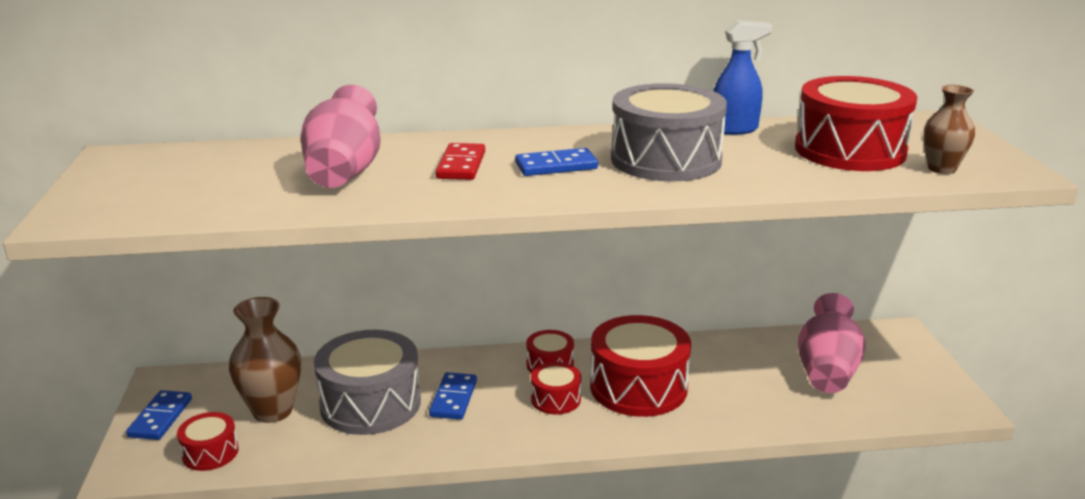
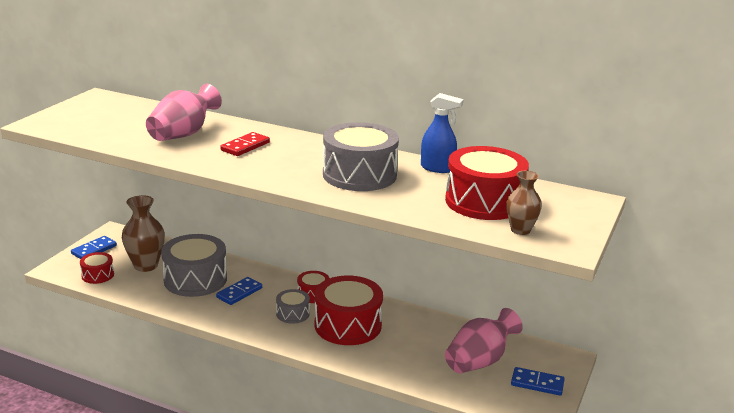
camera: 30 degrees right, 0 degrees up
blue domino [515,148,598,176] -> blue domino moved to [511,367,565,396]
red drum [531,362,581,414] -> grey drum [276,289,310,324]

